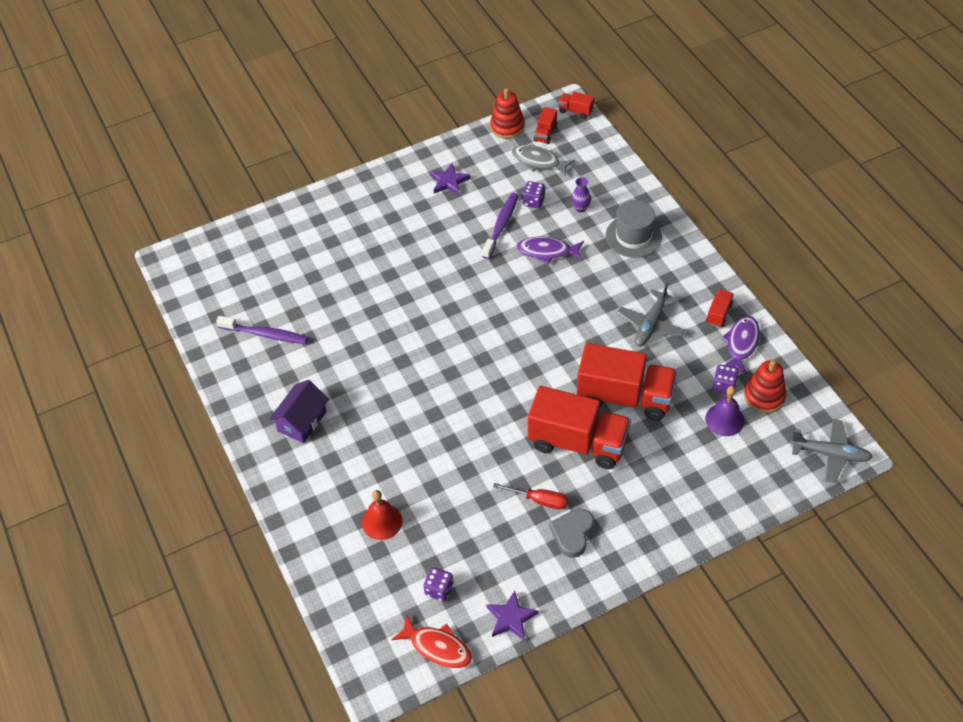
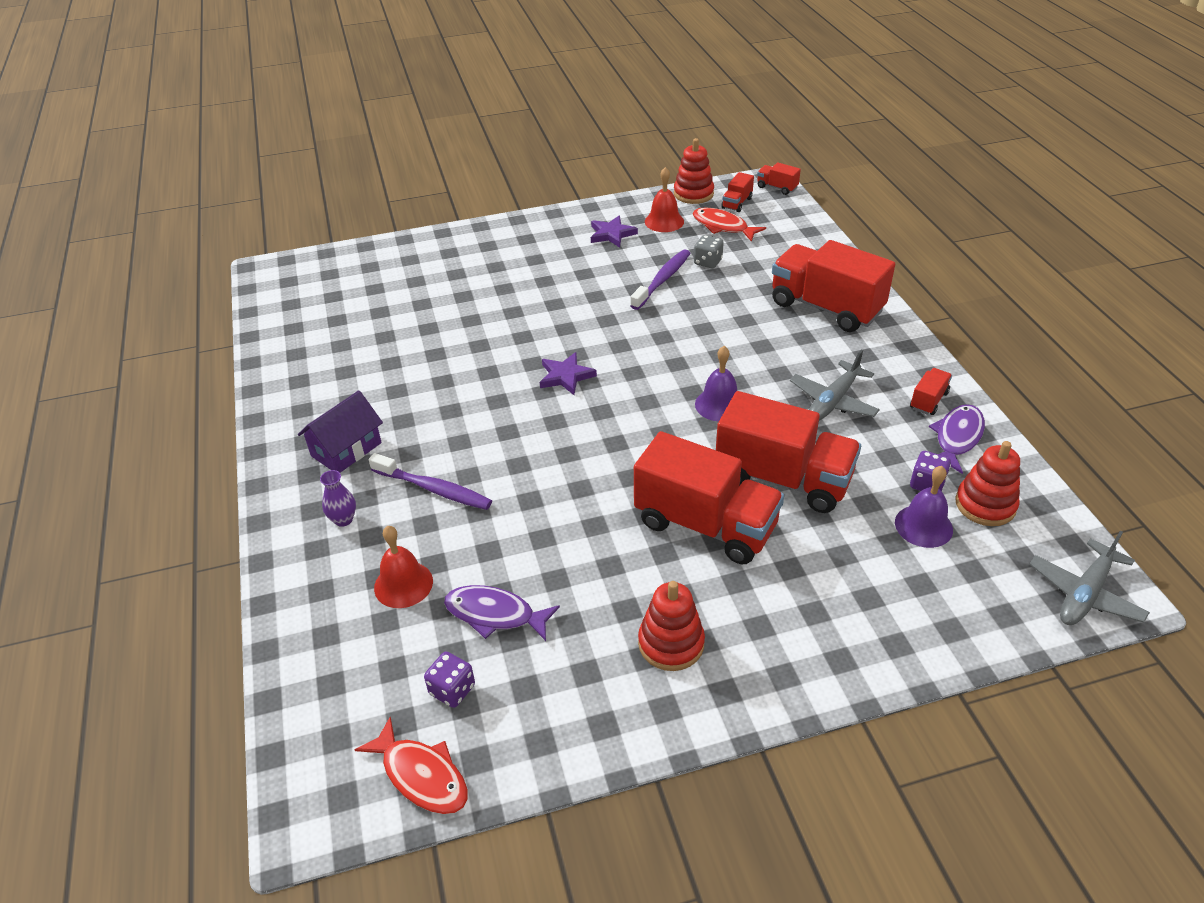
camera: 10 degrees right, 10 degrees down
purple toothbrush [216,316,308,344] -> purple toothbrush moved to [369,453,492,510]
purple star [486,590,538,641] -> purple star moved to [540,352,597,395]
red screwdriver [493,483,568,510] -> none
grey fish [512,145,575,176] -> red fish [692,208,766,242]
purple fish [516,237,584,264] -> purple fish moved to [444,585,560,641]
purple dice [523,181,545,209] -> grey dice [694,235,724,269]
grey heart [549,508,594,558] -> red stacking toy [638,581,705,671]
purple vase [571,177,591,212] -> purple vase moved to [320,470,356,527]
grey hat [606,200,662,258] -> red truck [772,240,895,332]
grey plane [791,419,873,483] -> grey plane turned 105 degrees clockwise [1029,530,1150,625]
none -> red bell [645,167,684,232]
none -> purple bell [695,346,737,422]

